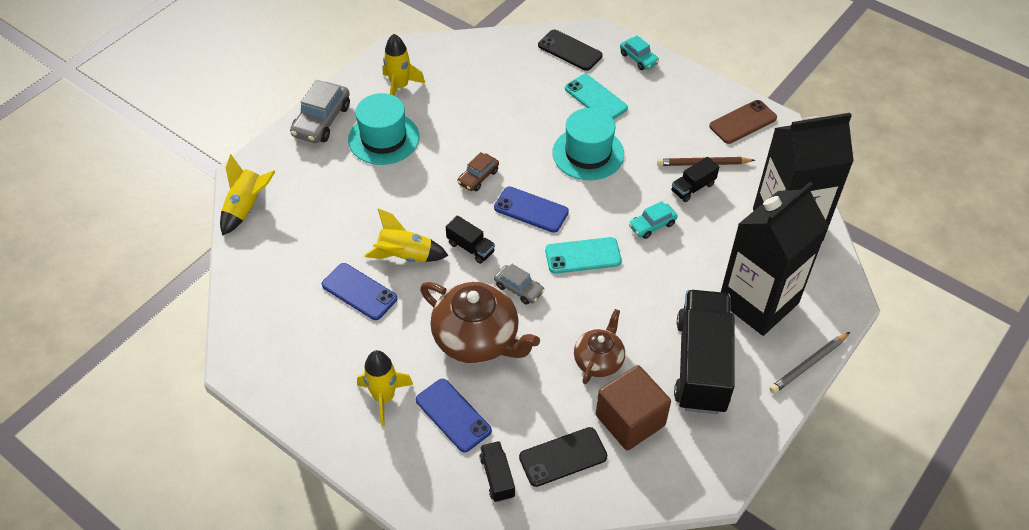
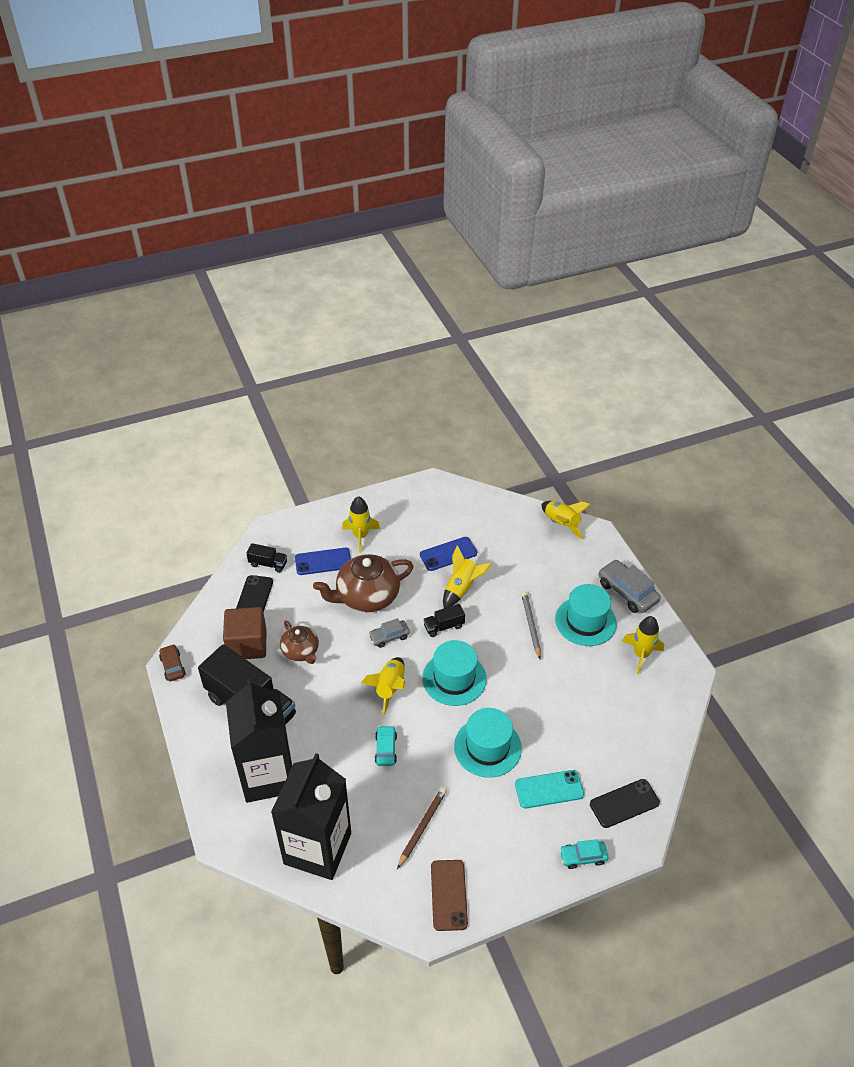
camera: 120 degrees right, 5 degrees down
brown car [457,152,499,191] -> brown car moved to [159,644,186,682]
blue phone [494,186,569,233] -> turquoise hat [423,640,487,706]
turquoise phone [545,237,622,274] -> yellow rocket [361,657,406,716]
black truck [671,157,719,202] -> none
grey pencil [769,332,850,394] -> grey pencil moved to [521,592,541,659]

